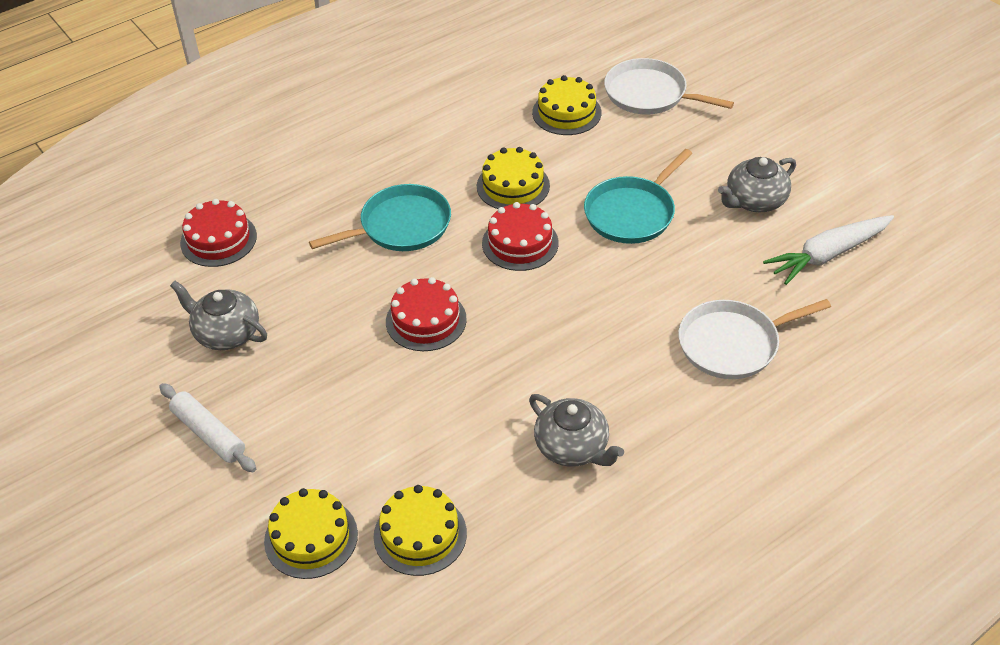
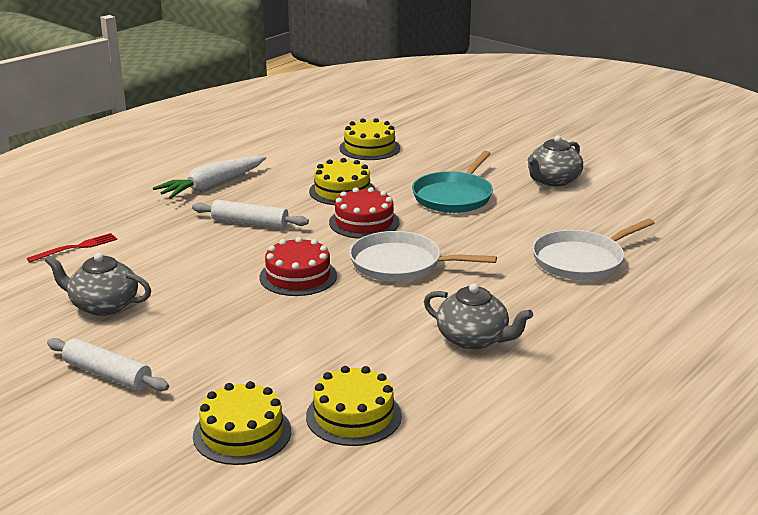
camera: 15 degrees left, 20 degrees down
red cake [180,199,257,267] -> red fork [27,233,117,262]
turquoise pan [309,184,451,251] -> white rolling pin [192,200,309,229]
white pan [604,58,734,115] -> white pan moved to [349,231,497,281]
white carrot [763,215,894,285] -> white carrot moved to [153,156,266,199]

